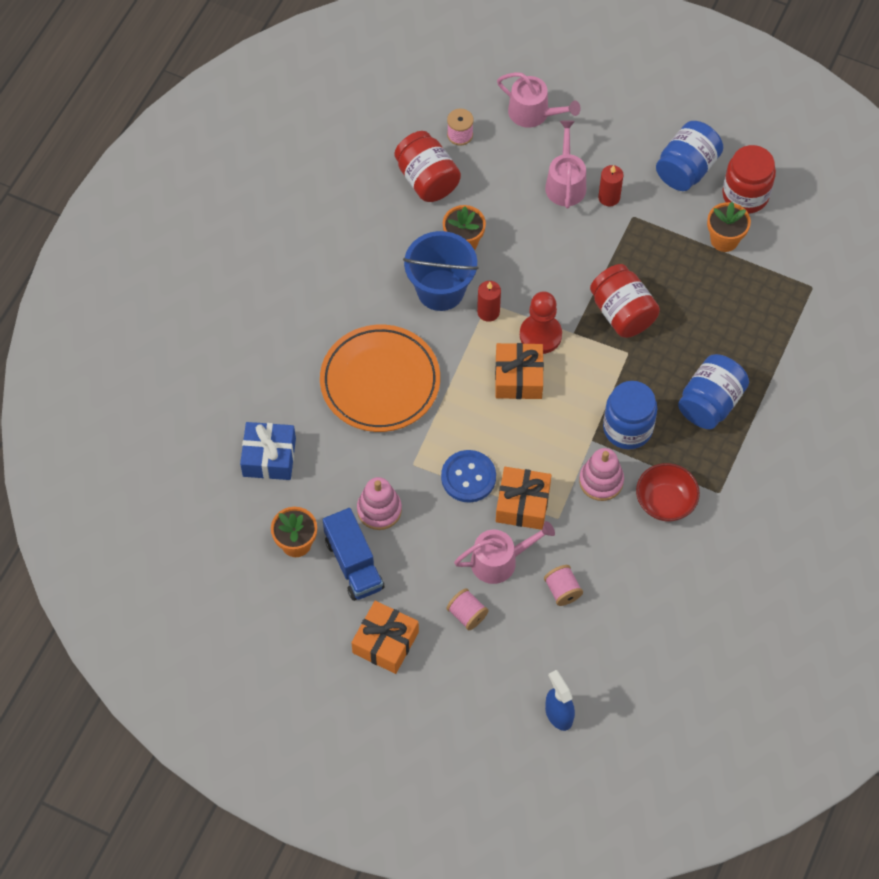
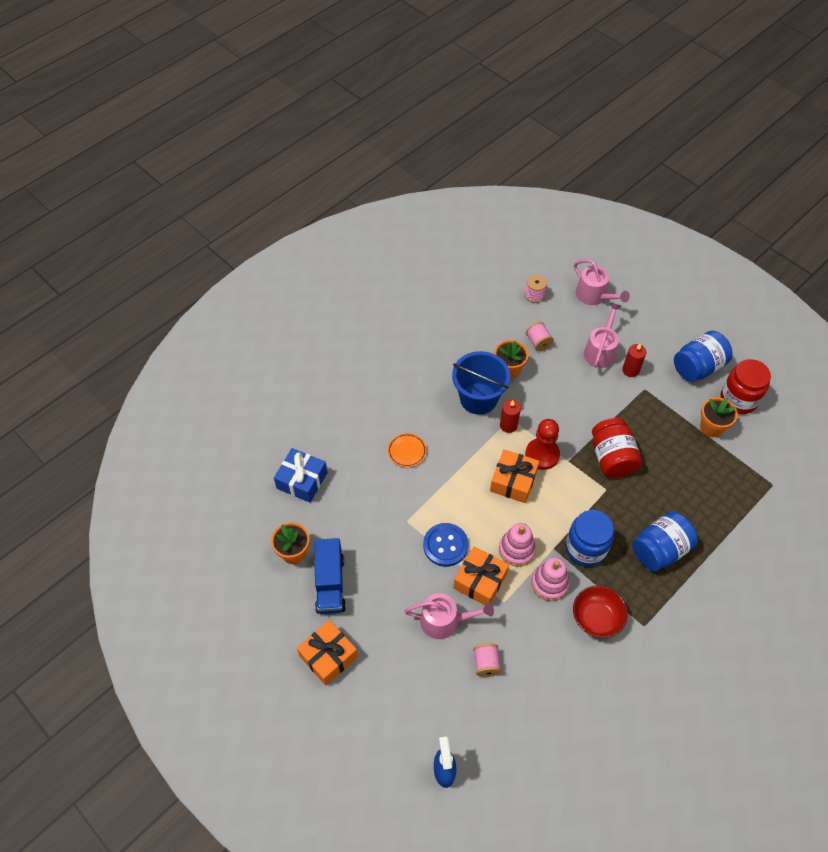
camera: 20 degrees right, 5 degrees down
orange plate [320,325,440,432] -> orange plate [388,433,427,467], size x0.41
pink stacking toy [357,477,402,530] -> pink stacking toy moved to [499,523,536,567]
red jar [394,131,461,202] -> none
pink spool [447,588,489,630] -> pink spool moved to [526,322,554,351]

